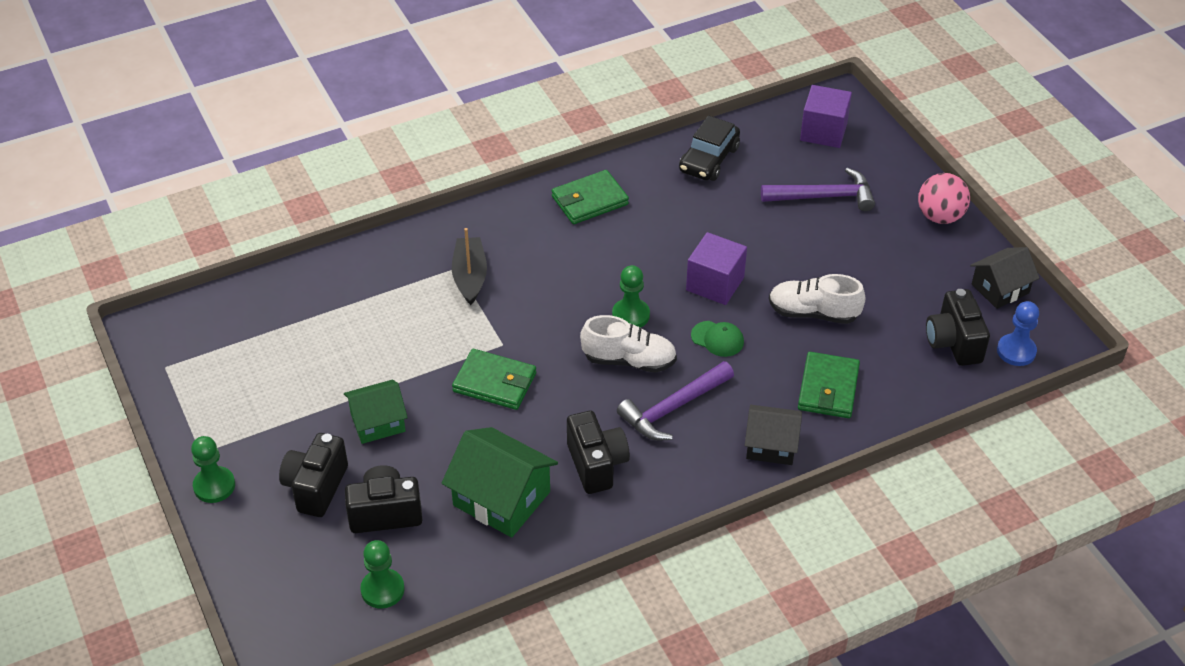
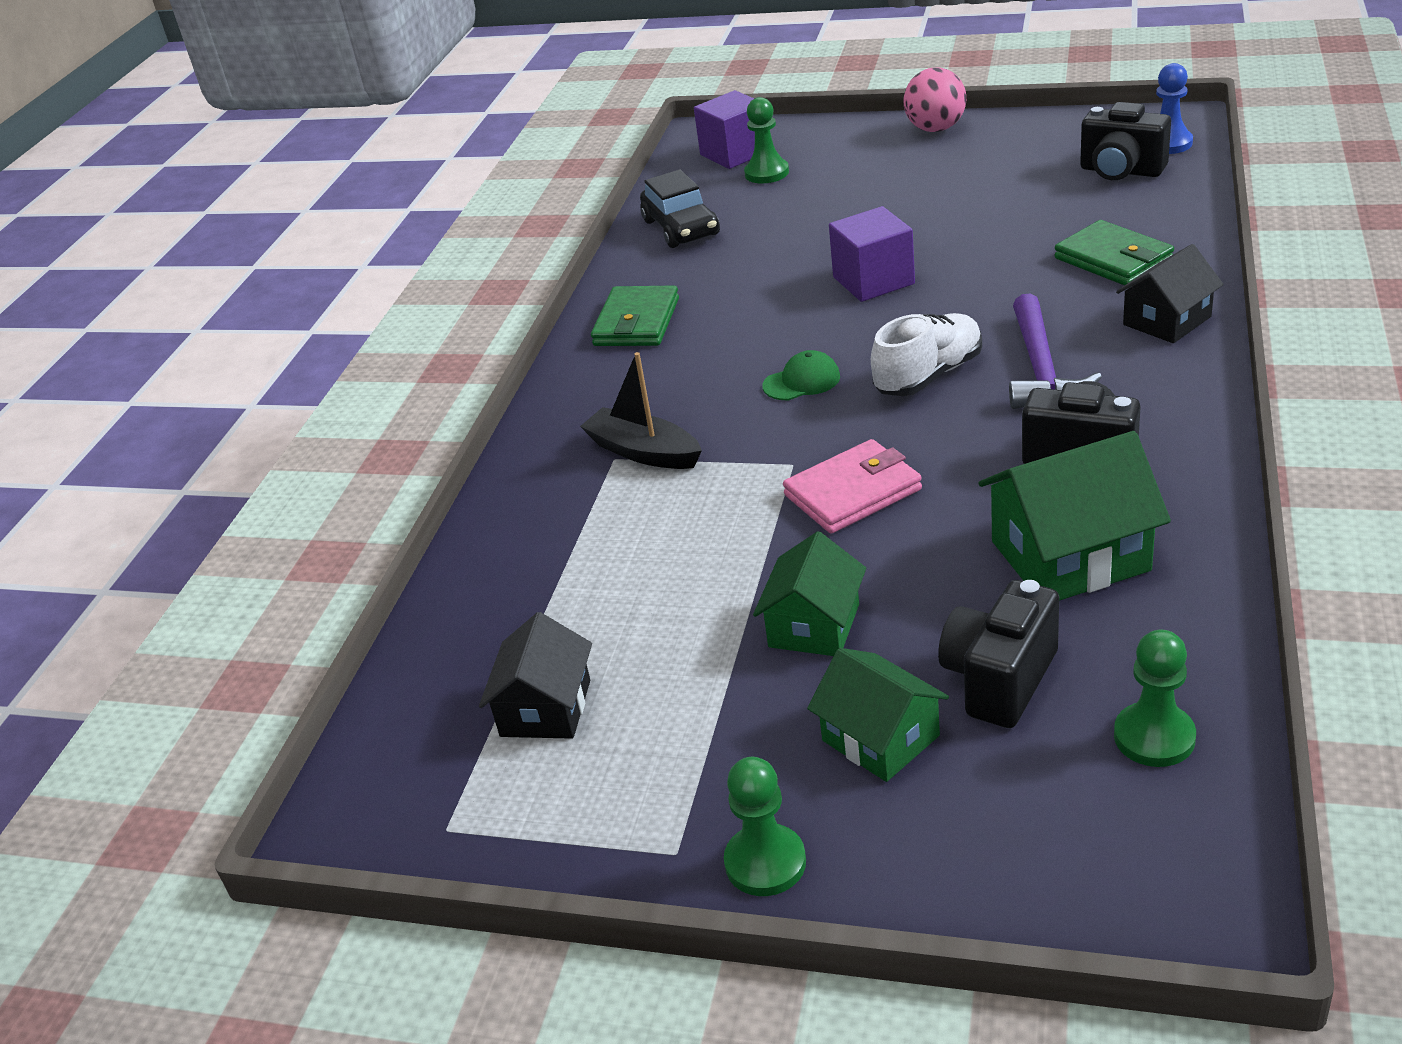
camera: 45 degrees left, 10 degrees down
black camera [279,433,348,517] -> green house [807,648,949,782]
green wallet [452,349,536,410] -> pink wallet [783,439,922,534]
green pawn [612,265,650,328] -> green pawn moved to [744,97,789,183]
green cap [691,321,744,357] -> green cap moved to [762,350,840,400]
purple hammer [761,168,875,211] -> none
white shoe [769,274,866,324] -> none
black house [970,247,1040,309] -> black house moved to [479,612,592,739]

